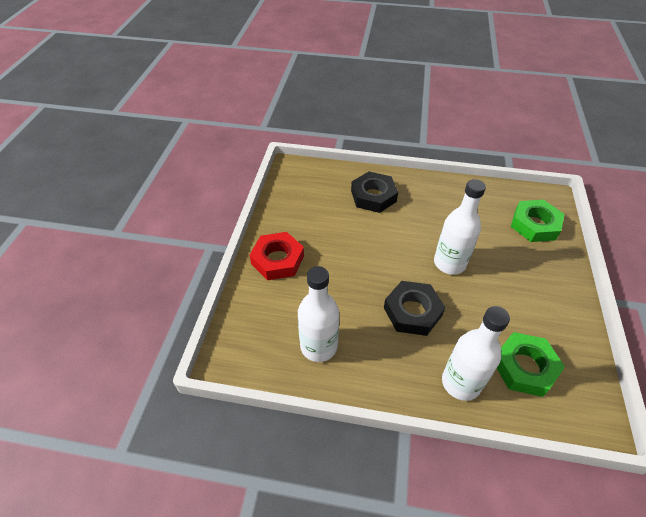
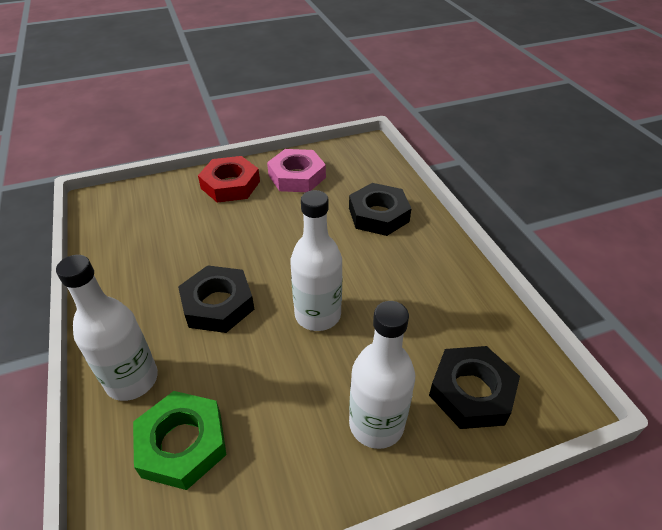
camera: 60 degrees right, 5 degrees down
white bottle [298,266,339,362] -> white bottle moved to [349,301,415,449]
green nut [511,200,565,242] -> black nut [429,346,520,429]
none -> pink nut [267,149,326,192]

